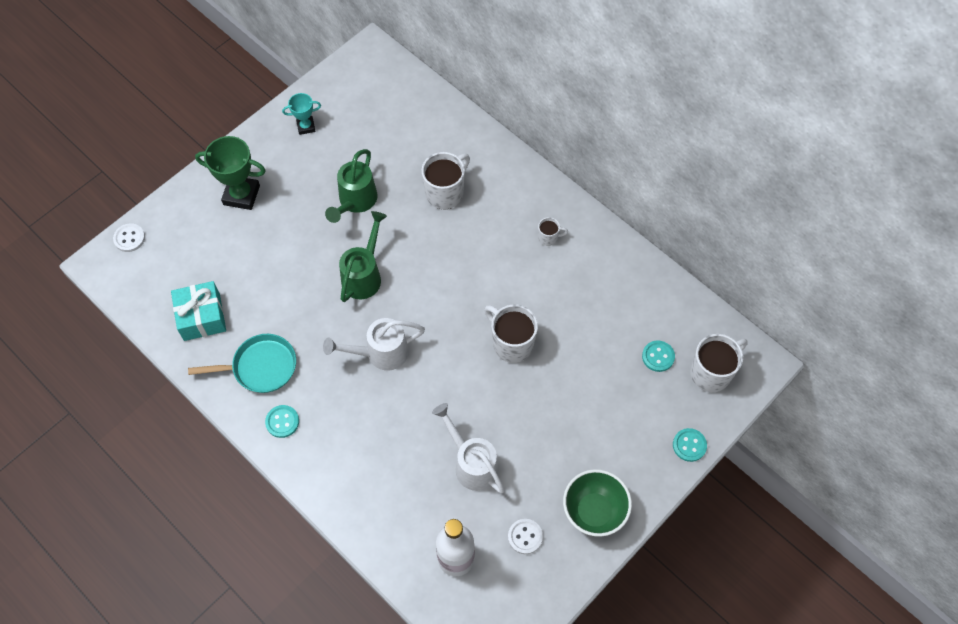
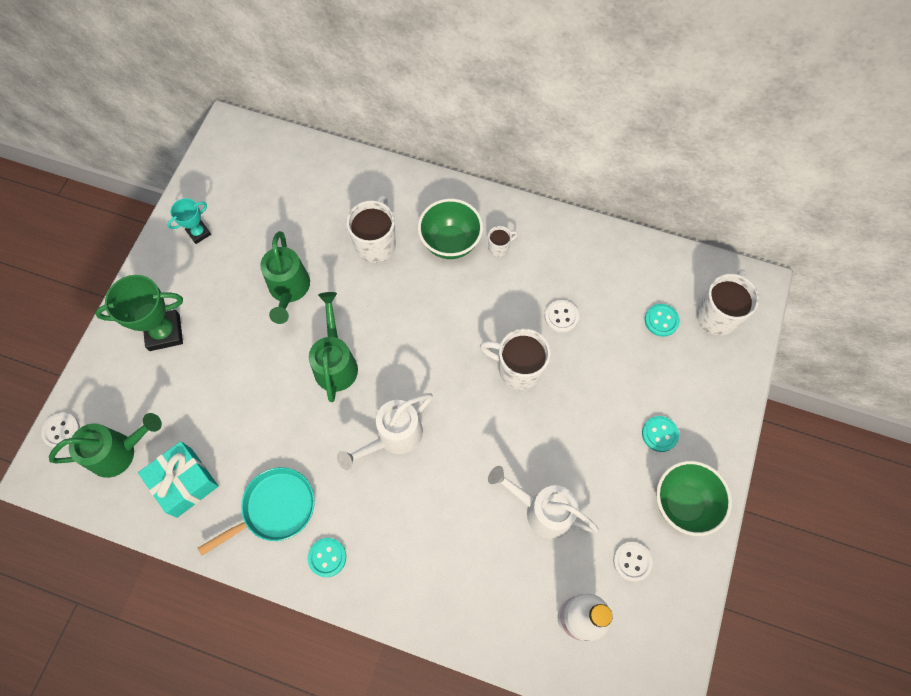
camera: 25 degrees left, 5 degrees up
turquoise button [673,428,707,462] -> turquoise button moved to [642,416,679,452]
none -> green watering can [49,413,162,478]
none -> green bowl [418,199,483,259]
none -> white button [545,300,579,333]

